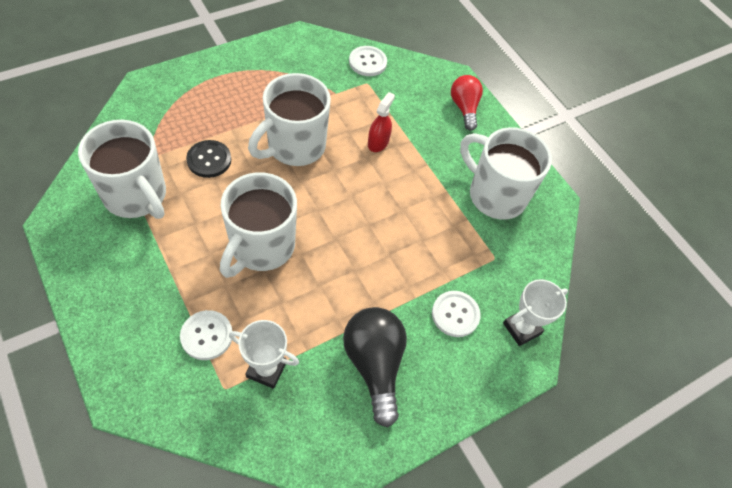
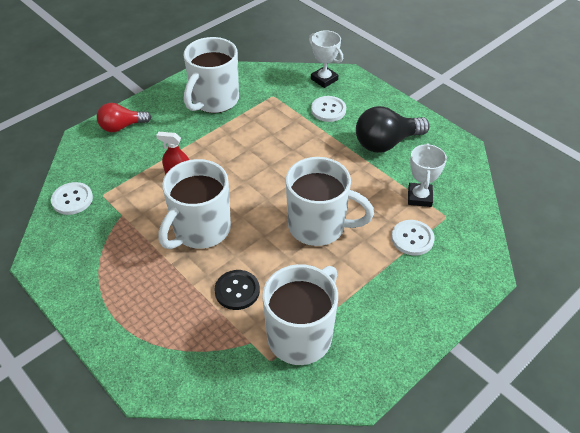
camera: 95 degrees left, 10 degrees down
white mug [248,73,331,166] -> white mug turned 90 degrees clockwise [159,159,231,249]

